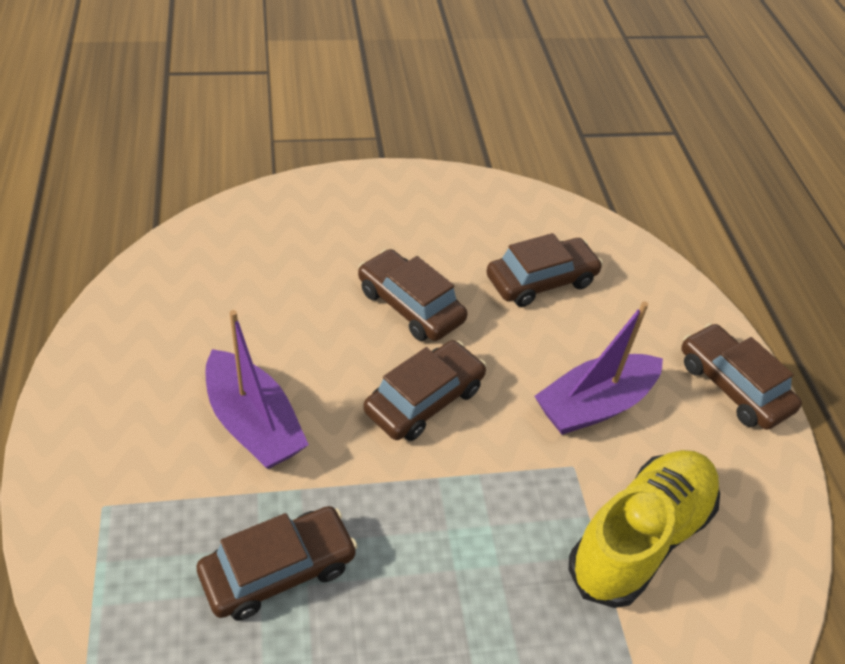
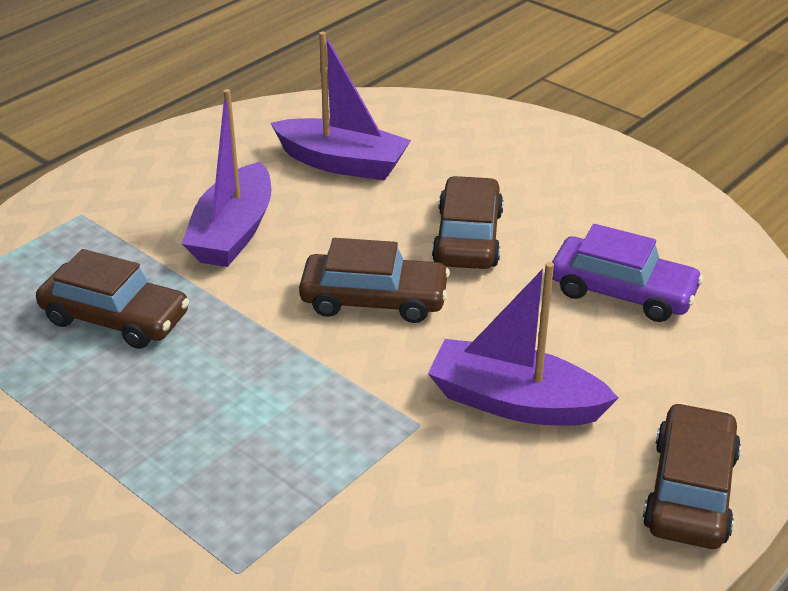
camera: 55 degrees right, 10 degrees down
brown car [486,233,603,307] -> purple car [552,224,704,322]
yellow shoe [569,450,720,608] -> none
none -> purple boat [271,32,411,180]

